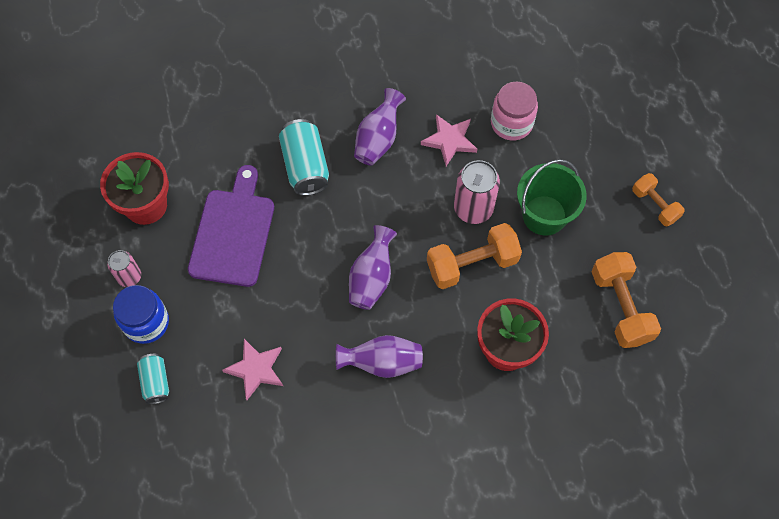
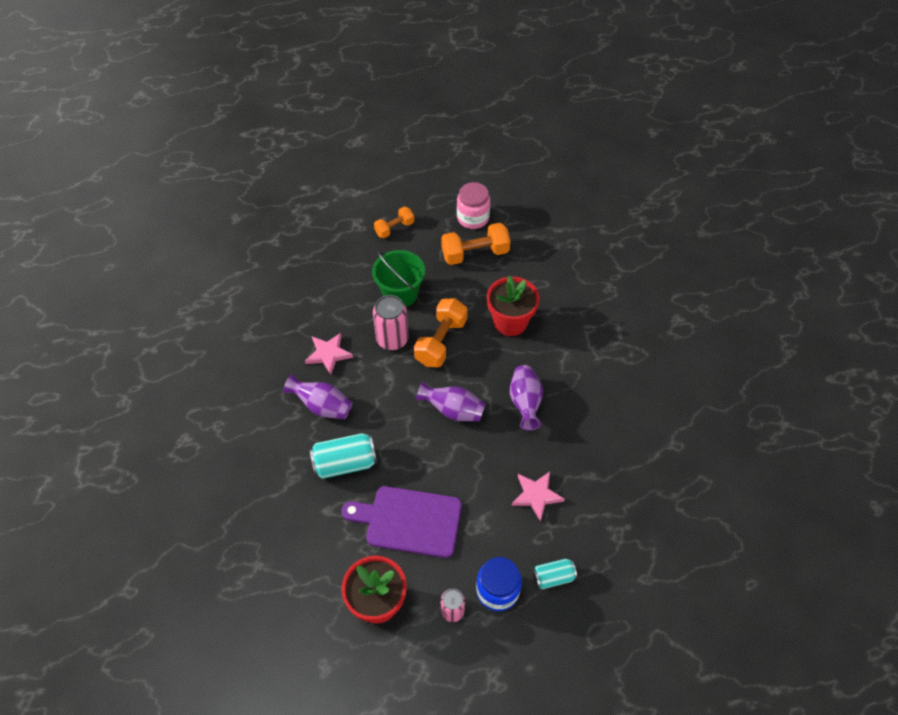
camera: 90 degrees left, 10 degrees down
orange dumbbell [427,223,522,289] -> orange dumbbell turned 45 degrees clockwise [414,298,468,367]
pink jar [491,82,538,141] -> pink jar moved to [457,182,490,229]

